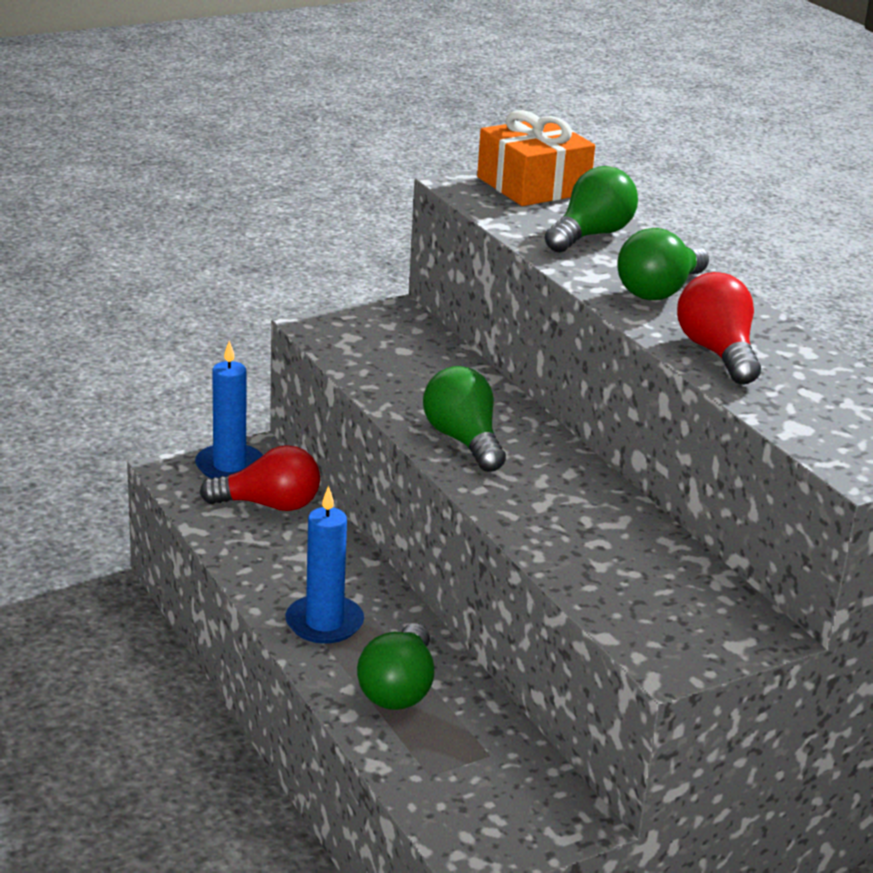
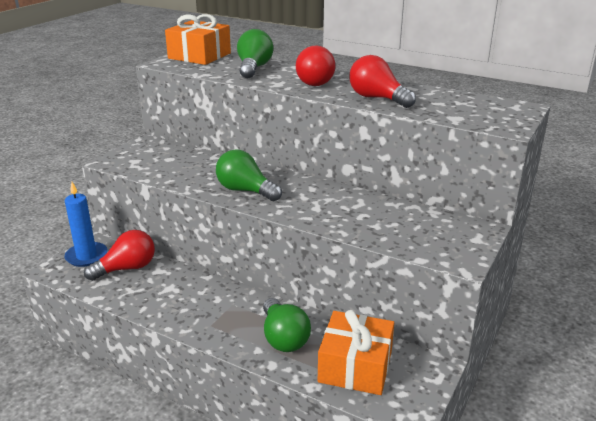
camera: 30 degrees left, 0 degrees up
blue candle [285,486,364,644] -> none
green light bulb [617,228,709,300] -> red light bulb [296,45,335,86]
none -> orange gift [318,310,394,395]

